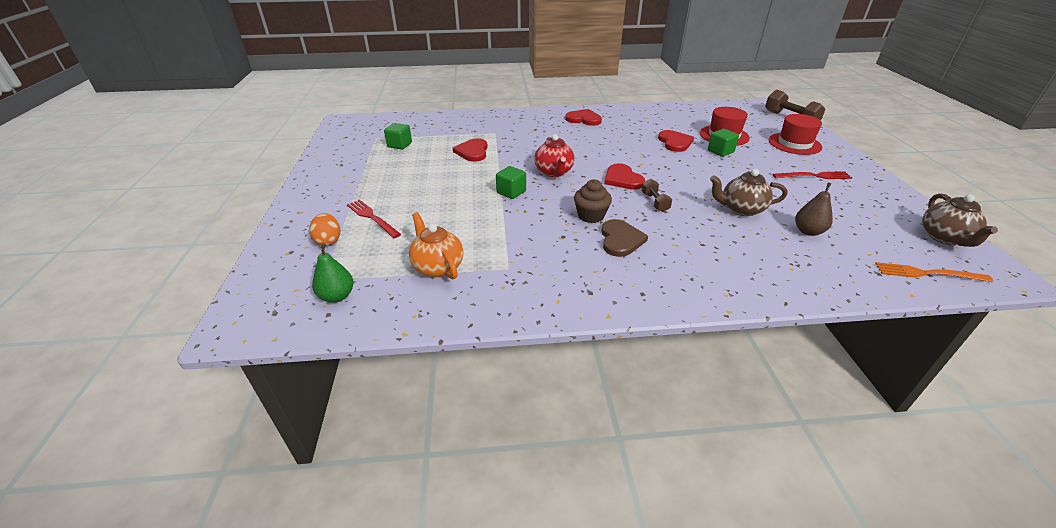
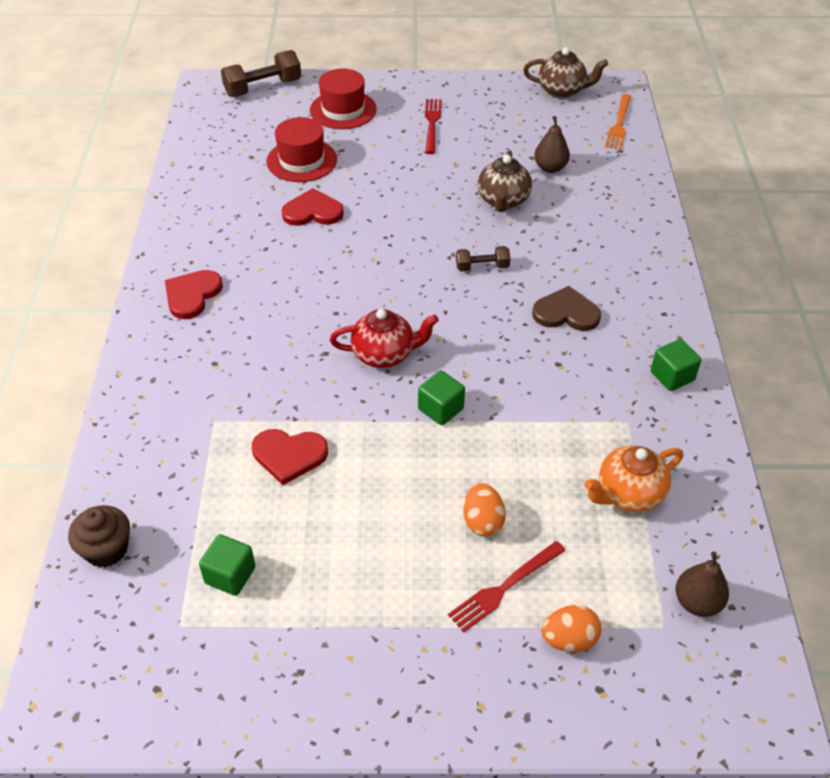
camera: 85 degrees left, 10 degrees up
green pear [312,243,354,303] -> brown pear [676,551,729,617]
brown cupcake [574,179,612,223] -> brown cupcake moved to [68,505,130,567]
red heart [604,163,645,190] -> none
green cube [708,129,739,157] -> green cube moved to [651,339,701,391]
none -> orange egg [463,483,506,536]

